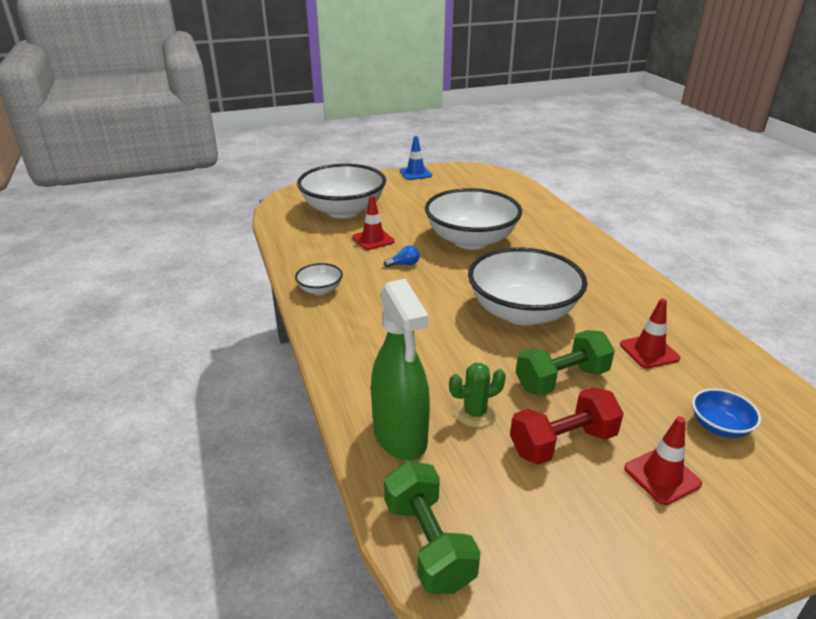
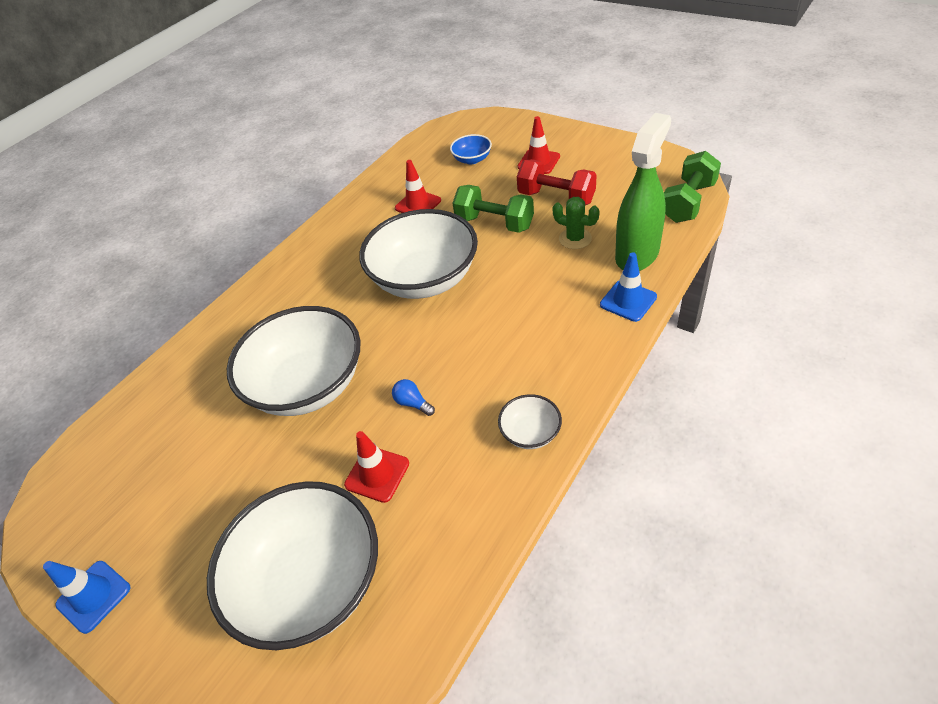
camera: 120 degrees left, 15 degrees up
none -> blue traffic cone [600,252,657,322]

